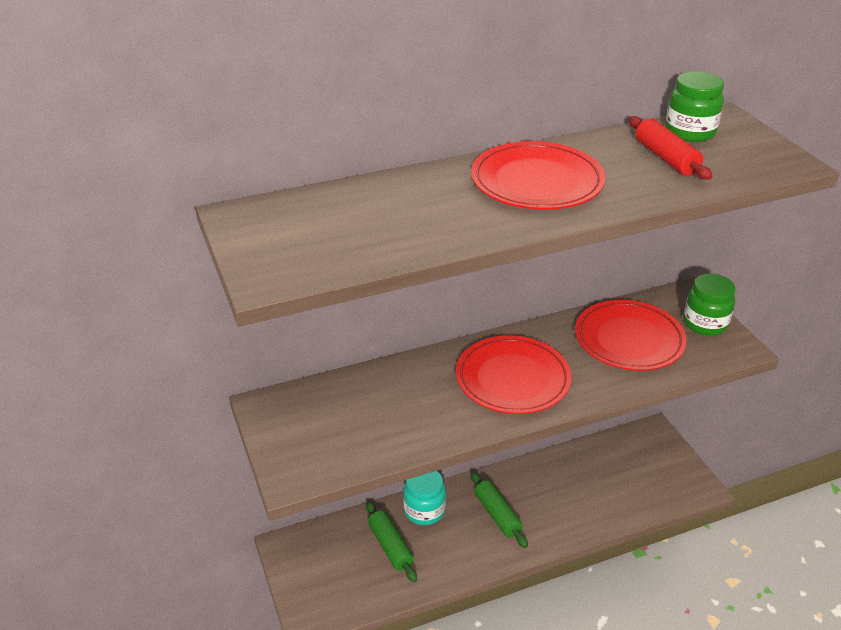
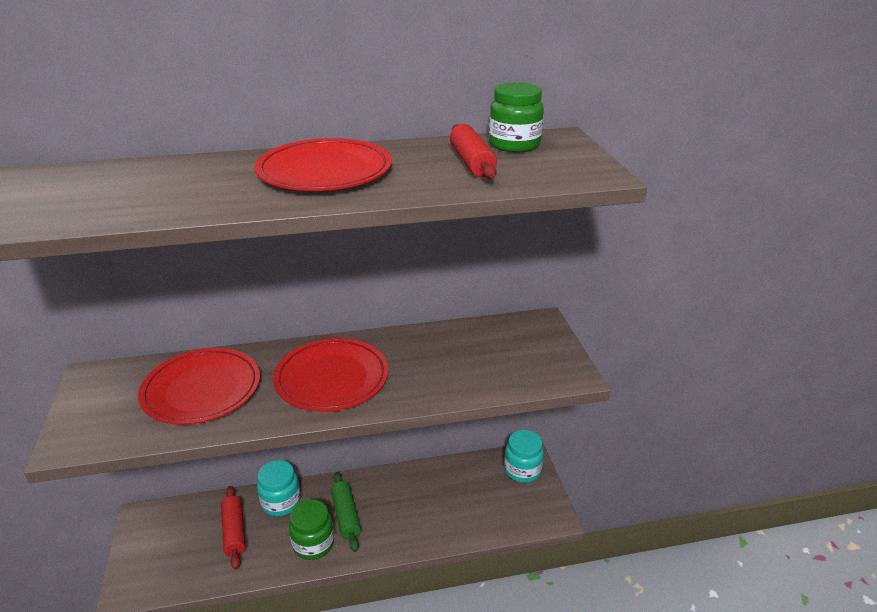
camera: 10 degrees right, 5 degrees down
green rolling pin [366,501,417,582] -> red rolling pin [221,486,246,570]
red plate [575,300,687,371] -> red plate moved to [138,348,260,425]
green jar [684,274,736,336] -> green jar moved to [289,499,334,560]
none -> turquoise jar [504,430,544,483]

